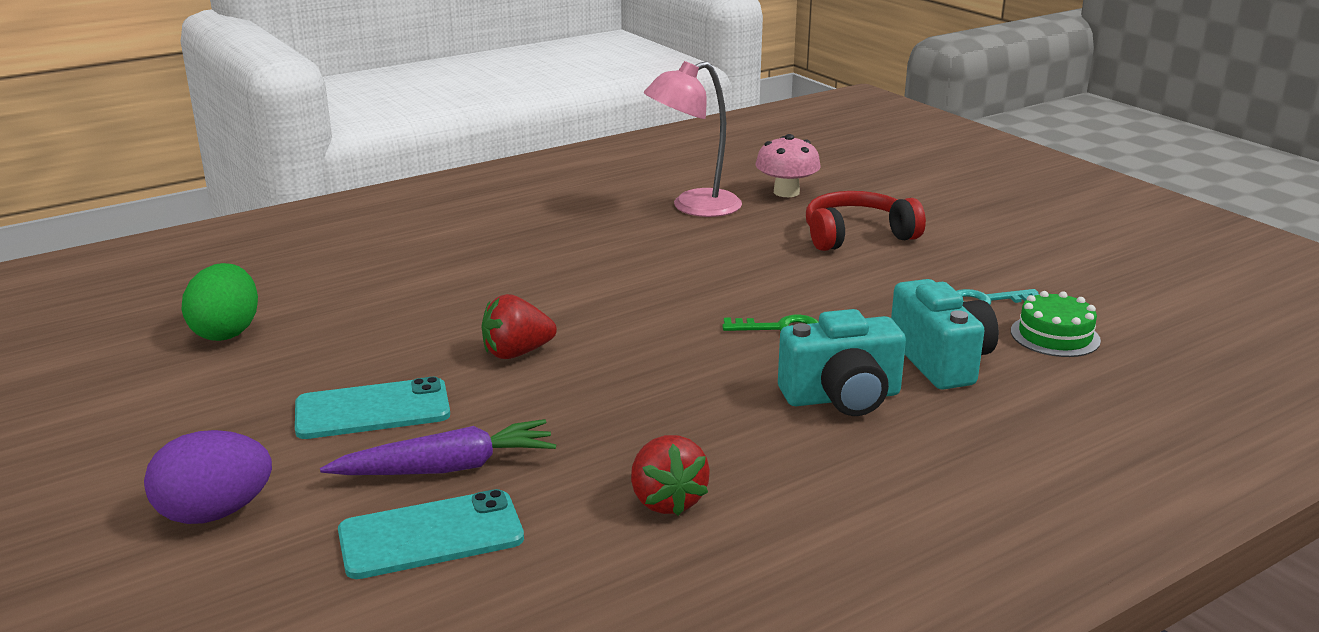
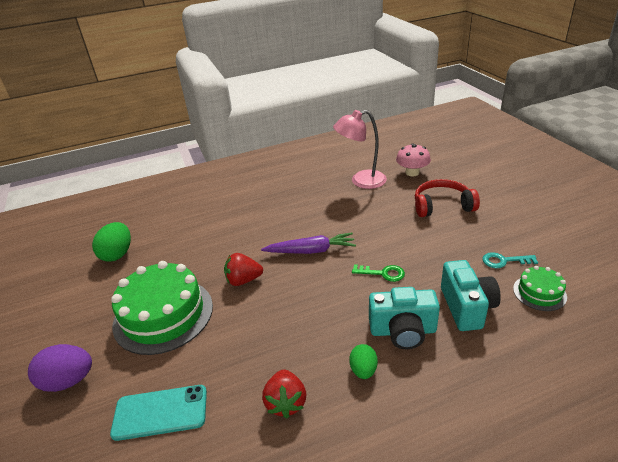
camera: 15 degrees right, 10 degrees up
turquoise phone [295,377,450,439] -> green cake [111,261,213,355]
purple carrot [320,419,556,475] -> purple carrot moved to [261,232,356,254]
none -> green egg [349,344,378,379]

